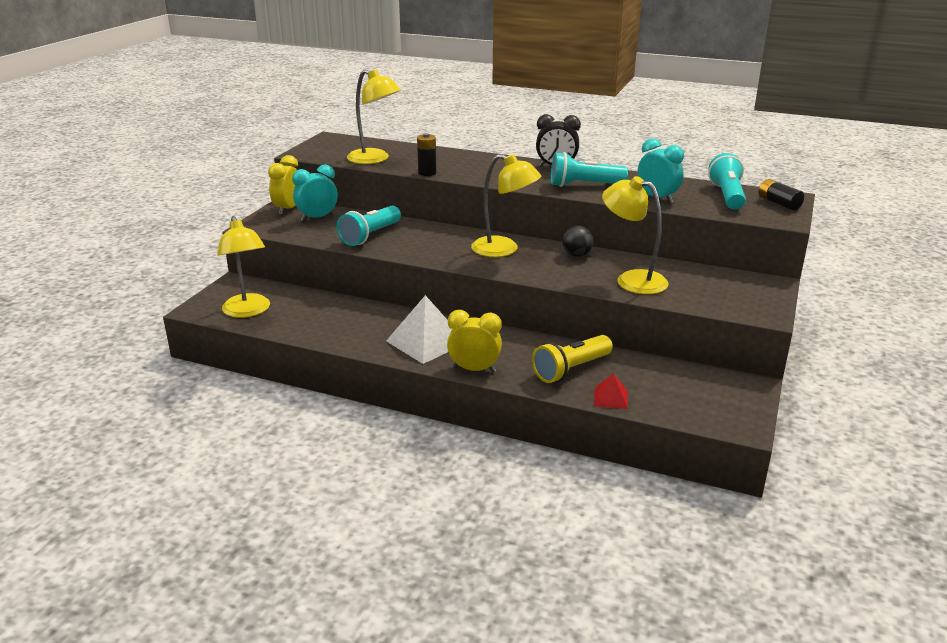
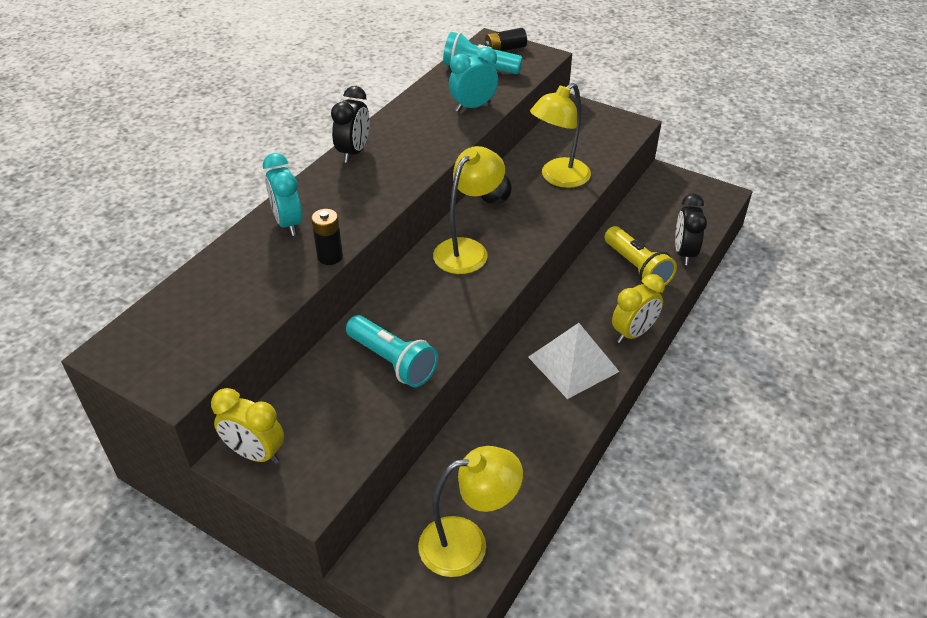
camera: 80 degrees left, 15 degrees up
turquoise clock [292,165,338,221] -> turquoise clock moved to [263,153,303,236]
yellow lamp [347,69,401,164] -> none
yellow clock [447,310,502,372] -> yellow clock turned 150 degrees counterclockwise [612,274,665,343]
turquoise flashlight [551,152,628,187] -> none
red pyramid [594,373,628,409] -> black clock [675,194,707,265]

